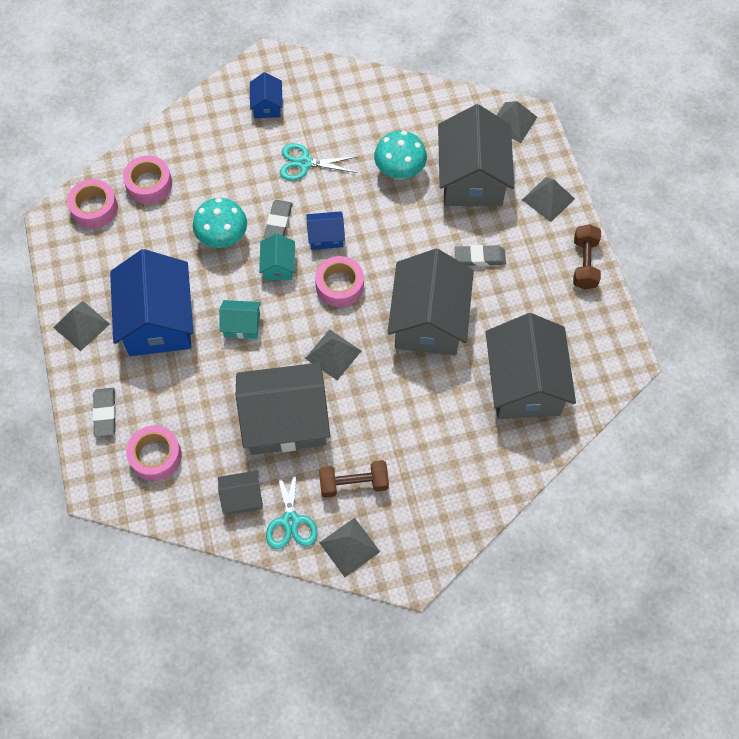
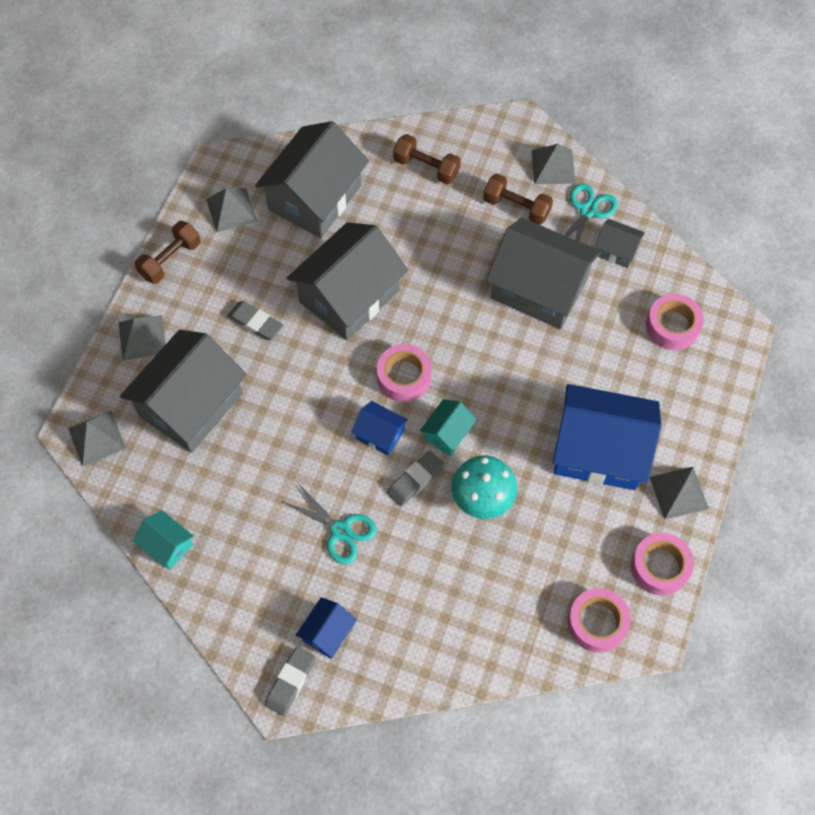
camera: 145 degrees left, 0 degrees up
grey eraser [93,388,116,437] -> grey eraser moved to [265,646,316,716]
blue house [110,249,193,356] -> blue house turned 75 degrees clockwise [553,384,661,490]
pink tape [123,156,172,204] -> pink tape moved to [631,533,694,596]
turquoise house [219,300,261,339] -> turquoise house moved to [133,510,194,569]
grey pyramid [305,329,361,380] -> grey pyramid moved to [206,188,257,232]
turquoise mushroom [374,131,427,180] -> none
none -> brown dumbbell [393,134,461,184]

